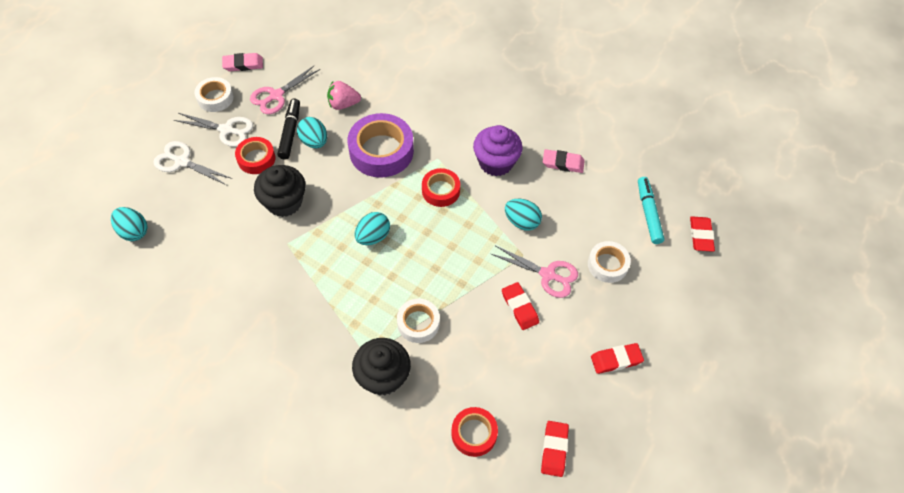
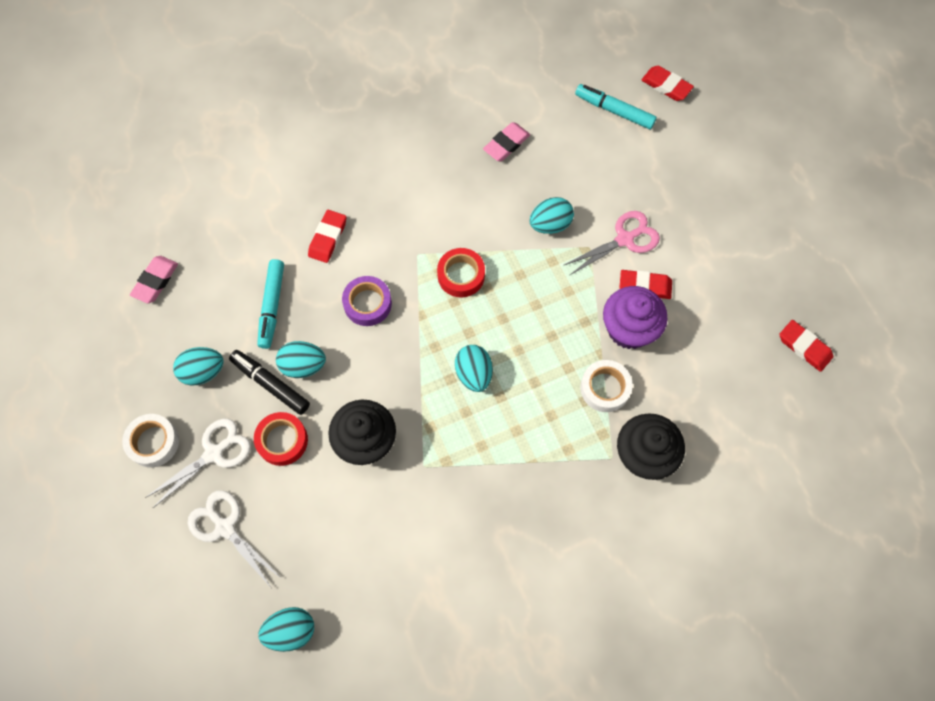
camera: 55 degrees left, 10 degrees up
white scissors [153,141,232,185] -> white scissors turned 75 degrees clockwise [188,490,281,589]
pink eraser [222,53,263,71] -> pink eraser moved to [130,256,178,303]
pink scissors [250,65,320,114] -> turquoise egg [173,347,224,386]
pink strawberry [327,81,361,110] -> turquoise marker [257,259,284,349]
purple tape [348,113,414,178] -> purple tape [342,276,392,326], size x0.58
red tape [451,407,498,457] -> none
purple cupcake [473,125,522,176] -> purple cupcake moved to [603,286,668,349]
white tape [588,241,631,283] -> none
red eraser [591,343,644,374] -> red eraser moved to [308,210,346,263]

